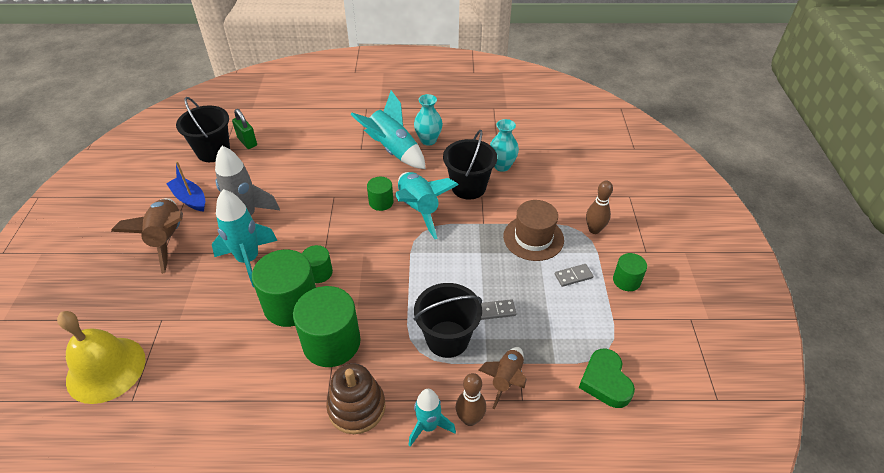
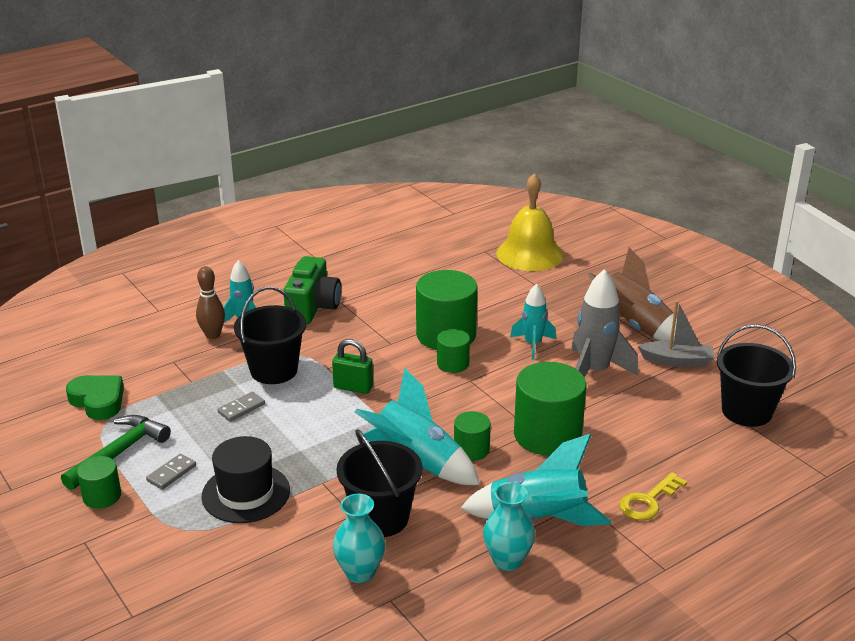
camera: 145 degrees right, 15 degrees down
blue boat [166,161,205,212] -> grey boat [638,301,714,367]
turquoise rocket [212,189,278,287] -> turquoise rocket [510,284,556,360], size x0.62
green padlock [232,109,257,149] -> green padlock moved to [332,339,373,394]
green cylinder [293,286,361,367] -> green cylinder moved to [514,362,586,456]
brown stacking toy [326,363,385,434] -> green camera [283,256,341,325]
brown rocket [479,347,527,409] -> none
brown hat [503,200,564,261] -> black hat [201,436,290,523]
brown bowling pin [586,181,613,234] -> none
none -> green hammer [61,415,171,490]
none -> yellow key [619,472,687,521]

